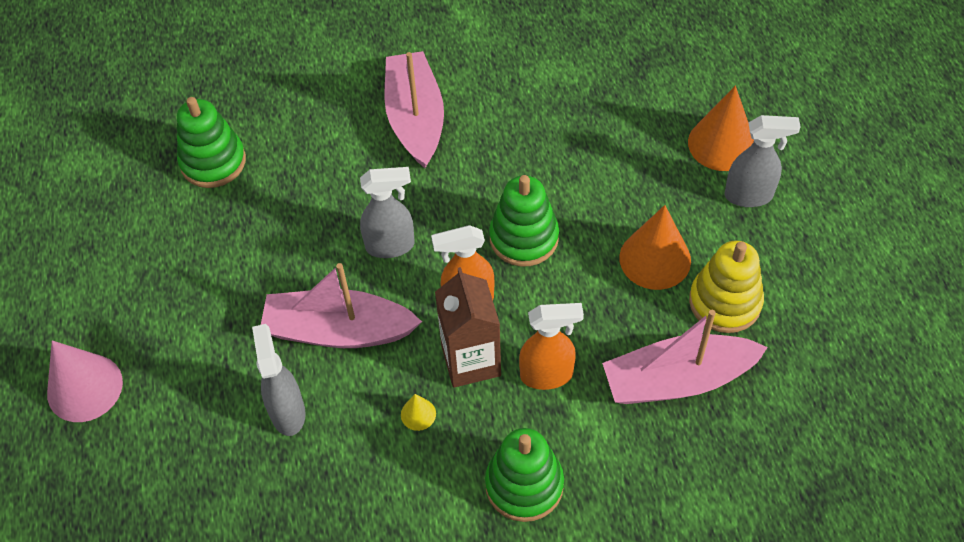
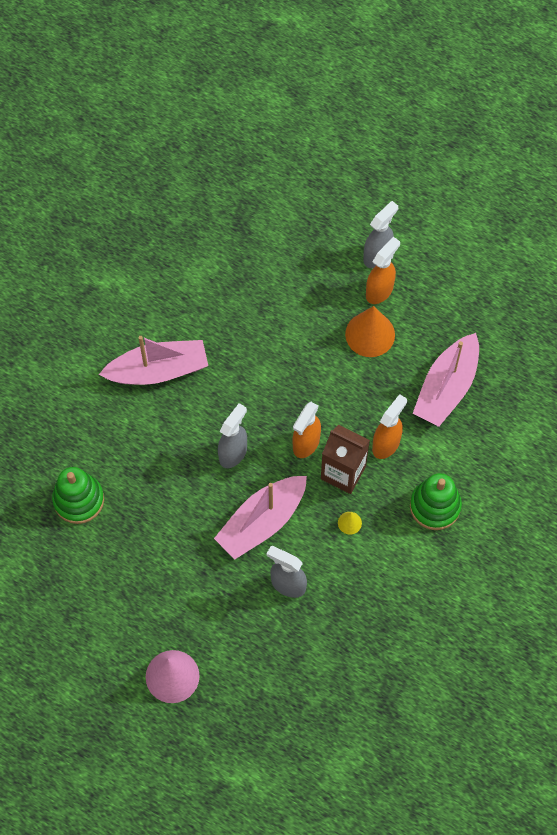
camera: 50 degrees left, 10 degrees up
pink boat [385,51,444,168] -> pink boat turned 135 degrees clockwise [99,336,208,385]
green stacking toy [489,175,559,267] -> none
orange cone [688,86,754,171] -> none
yellow stacking toy [689,241,764,333] -> none
none -> orange spray bottle [366,237,400,304]

